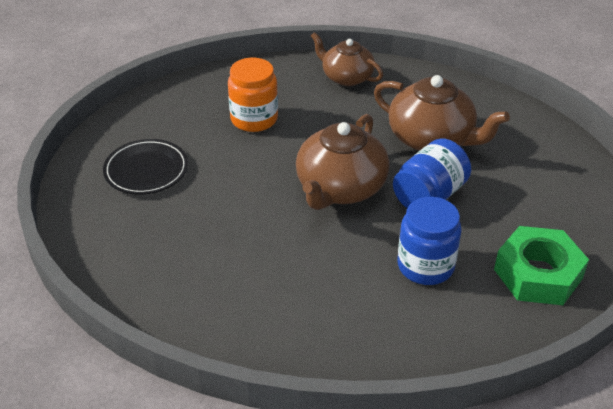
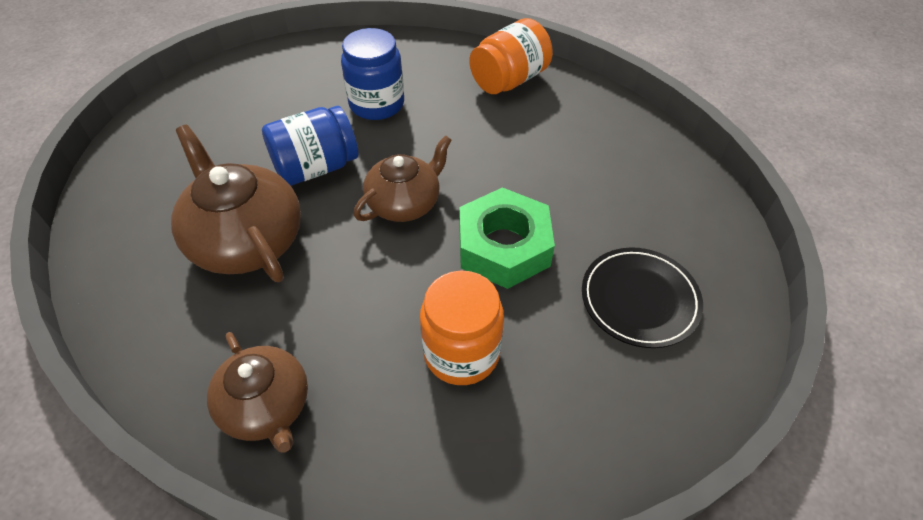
camera: 160 degrees left, 10 degrees up
brown teapot [296,114,390,210] -> brown teapot [354,135,452,222], size x0.66
green nut [494,226,589,305] -> green nut moved to [460,187,555,289]
none -> orange jar [469,18,553,94]

